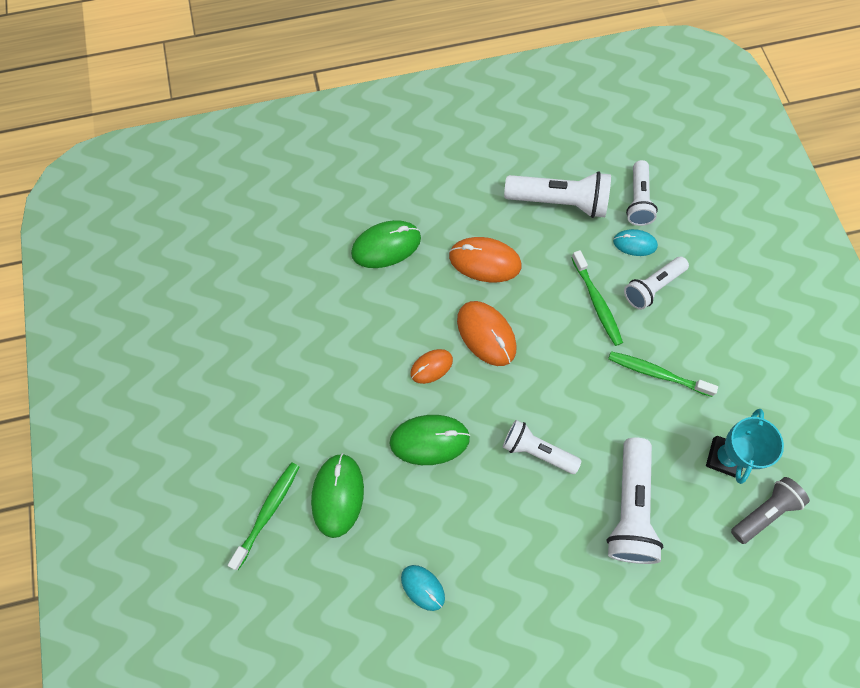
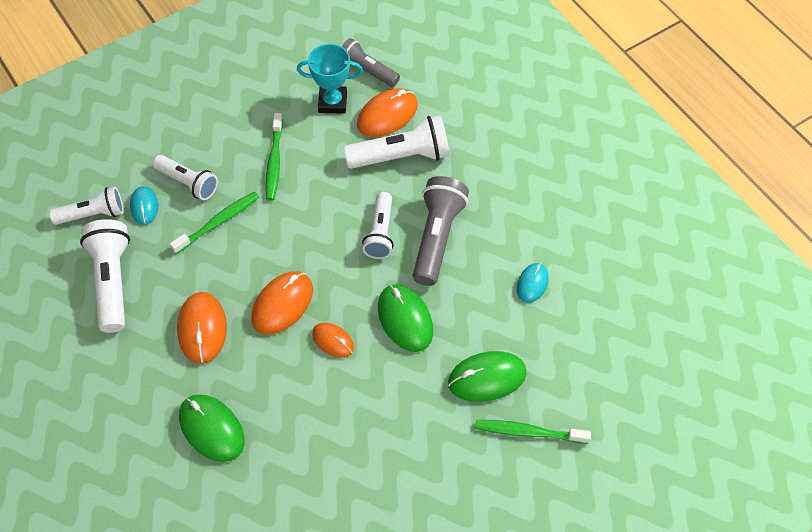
camera: 110 degrees left, 10 degrees down
none -> orange mouse [357,88,418,137]
none -> grey flashlight [412,176,469,286]

